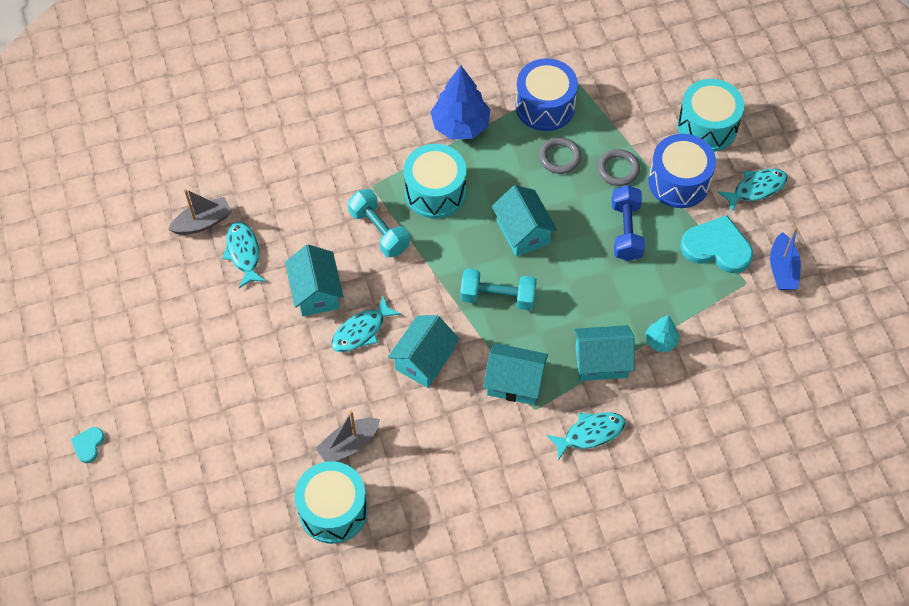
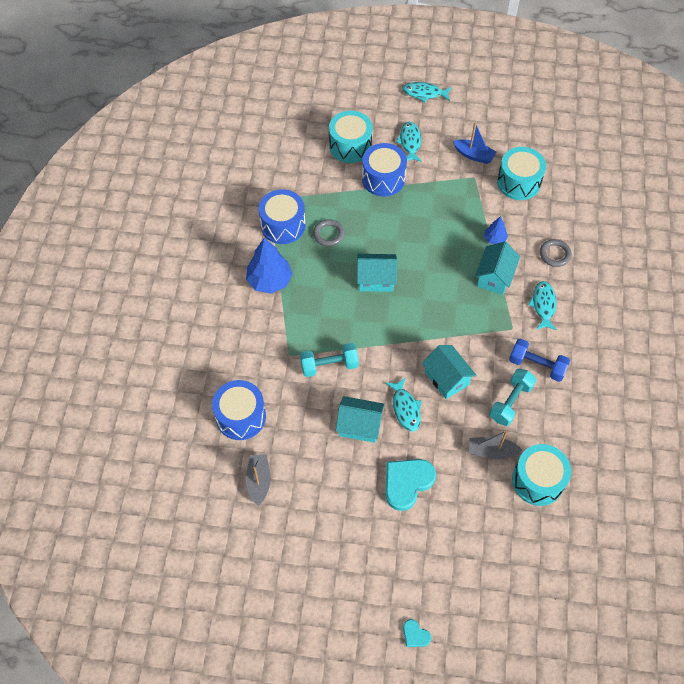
camera: 65 degrees left, 0 degrees up
turquoise fish [222,222,266,288] -> turquoise fish moved to [402,82,452,103]
grey boat [315,411,380,462] -> grey boat turned 105 degrees clockwise [469,430,522,459]
turquoise drum [403,144,466,219] -> turquoise drum moved to [497,147,546,200]
turquoise dumbbell [460,268,537,310] -> turquoise dumbbell moved to [489,369,536,426]
turquoise house [483,343,548,405] -> none
grey ring [598,149,640,186] -> grey ring moved to [540,239,572,267]
blue dumbbell [612,185,645,261] -> blue dumbbell moved to [509,339,570,382]
turquoise tree [645,315,680,352] -> blue tree [484,216,508,244]
turquoise heart [680,215,753,273] -> turquoise heart moved to [385,459,436,511]
none -> blue drum [212,380,266,440]

